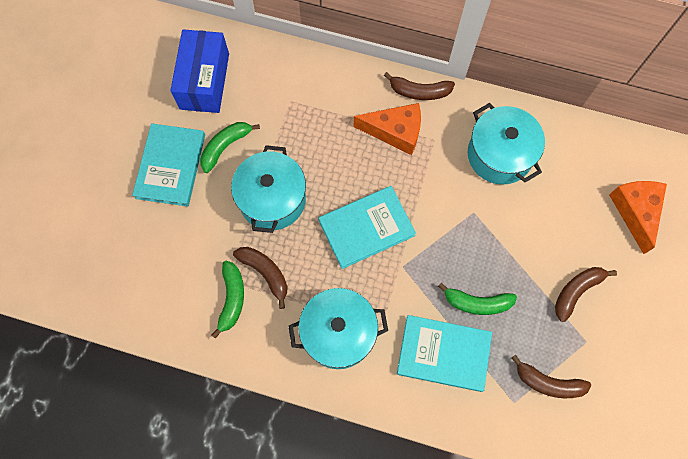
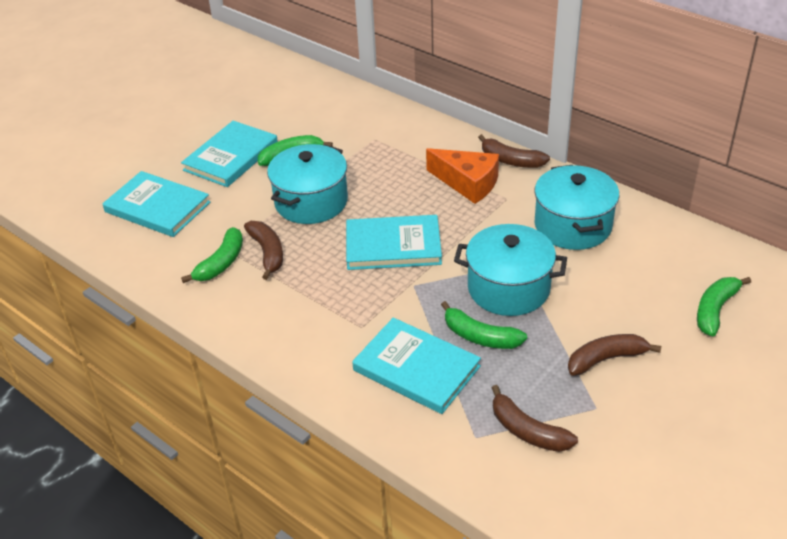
camera: 25 degrees right, 30 degrees down
blue box [170,29,229,113] -> none
turquoise pot [289,288,388,369] -> turquoise pot moved to [454,224,567,316]
orange cheese [609,181,667,254] -> green banana [697,277,751,337]
none -> turquoise book [103,171,210,237]

